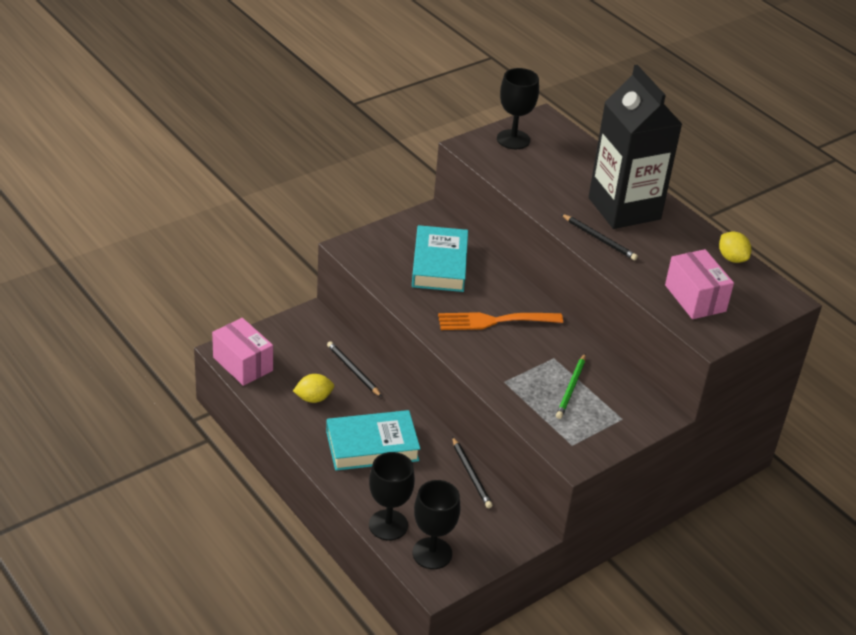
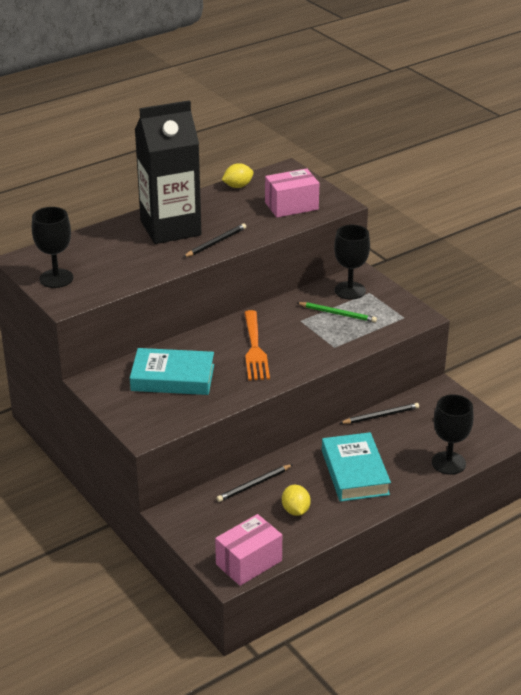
camera: 85 degrees left, 5 degrees down
black goblet [413,480,461,569] -> black goblet moved to [334,225,370,300]

